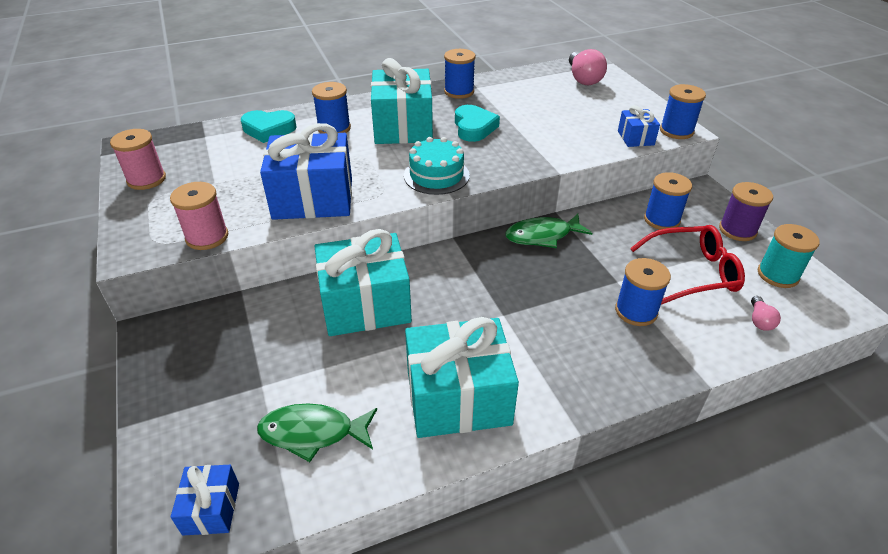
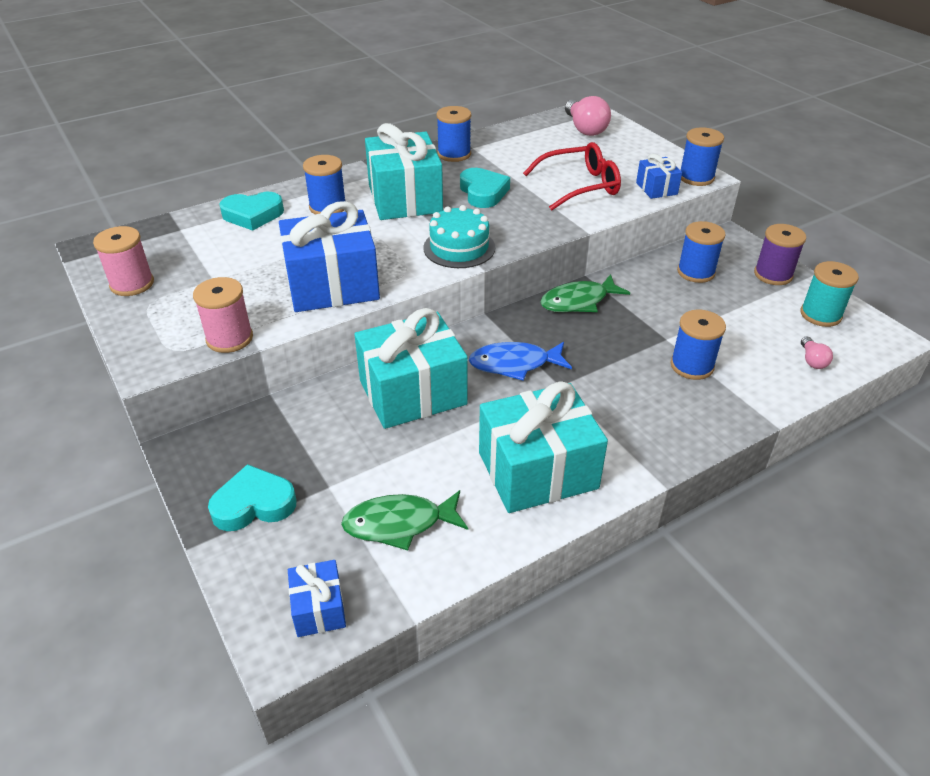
camera: 10 degrees left, 0 degrees up
red glasses [630,225,745,305] -> red glasses moved to [523,142,621,210]
none -> turquoise heart [208,464,297,531]
none -> blue fish [469,342,572,381]

